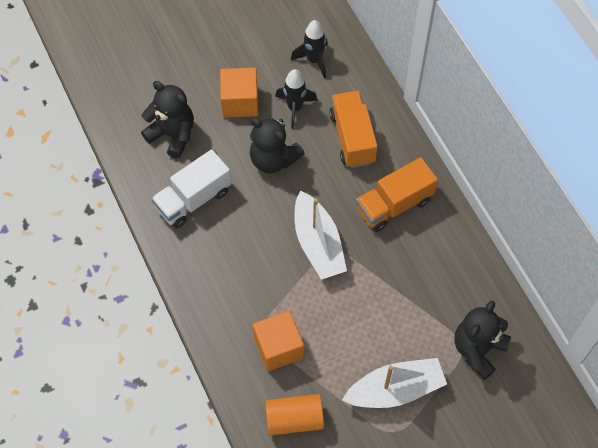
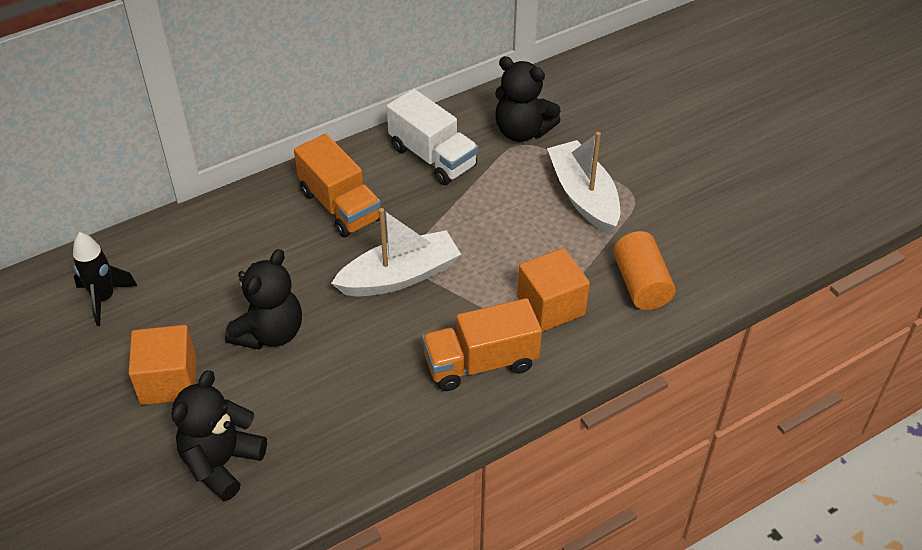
camera: 95 degrees left, 15 degrees down
white truck [151,150,231,228] -> white truck moved to [387,89,478,185]
black rocket [275,69,318,129] -> none
orange truck [329,91,378,168] -> orange truck moved to [422,298,542,391]

